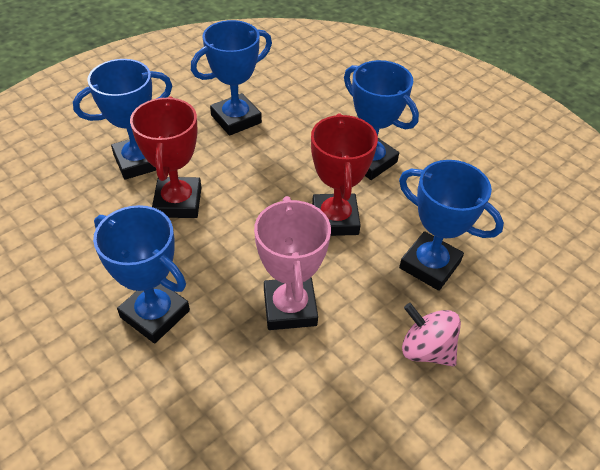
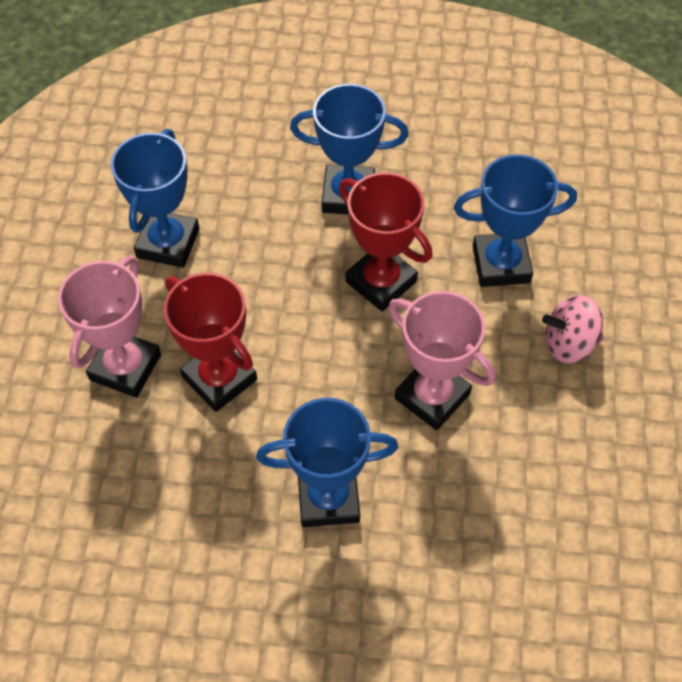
camera: 40 degrees left, 10 degrees up
blue trophy [73,59,172,180] -> pink trophy [58,256,161,398]

